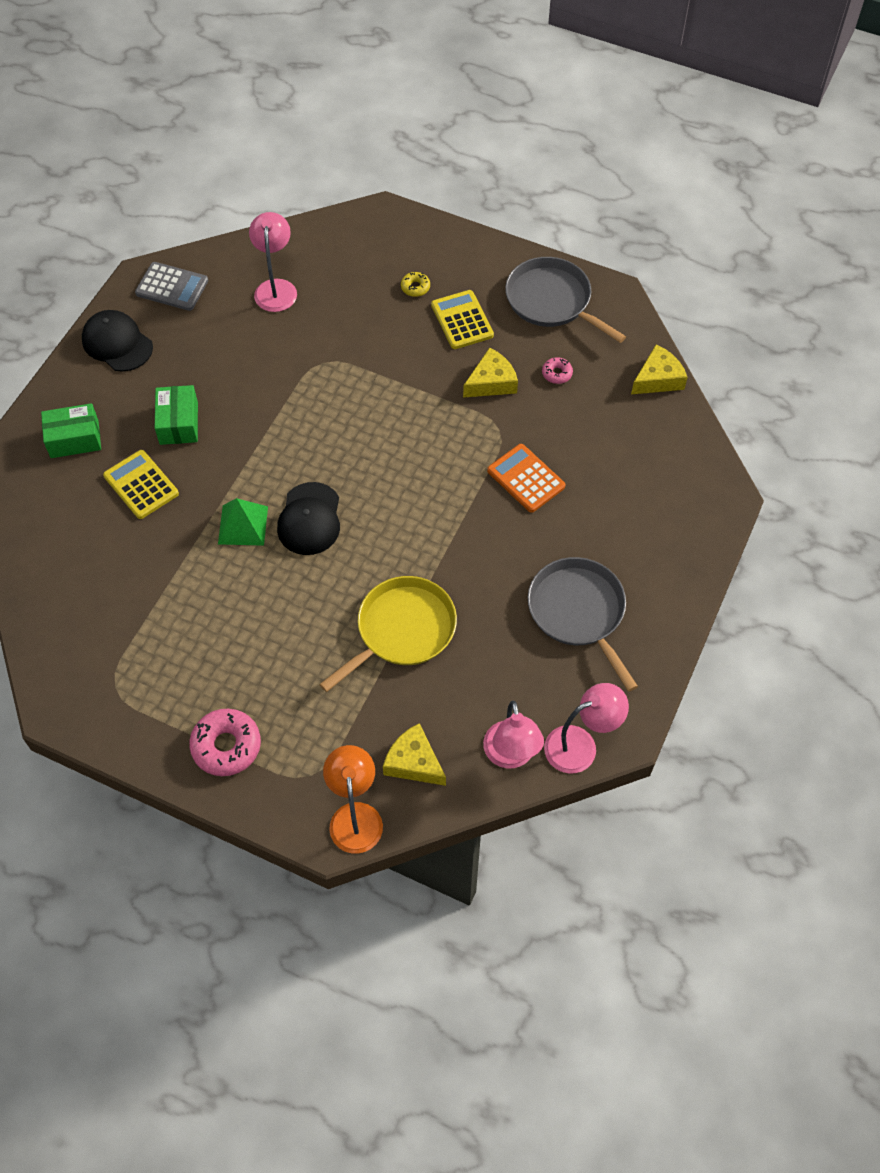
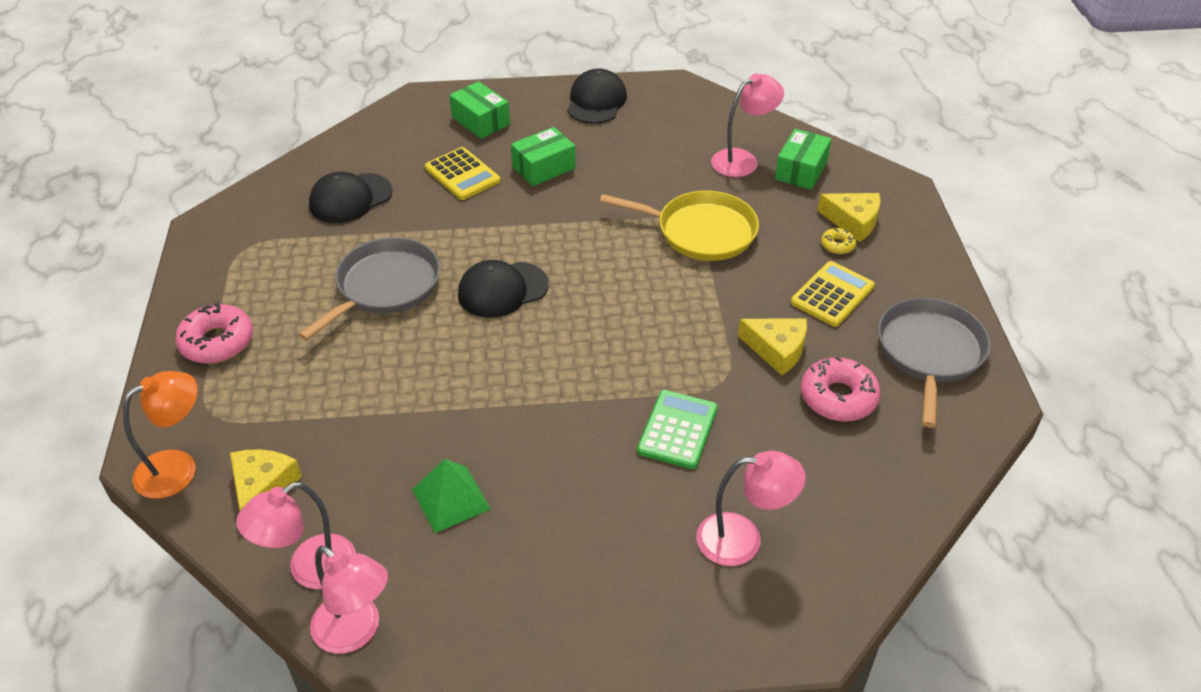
camera: 60 degrees right, 15 degrees down
yellow calculator [103,450,179,519] -> yellow calculator turned 120 degrees clockwise [425,147,500,200]
grey calculator [135,262,208,311] -> none
green pyramid [218,498,268,546] -> green pyramid moved to [412,459,491,533]
yellow pan [319,576,457,692] -> yellow pan moved to [600,191,759,261]
orange calculator [487,444,565,513] -> green calculator [637,390,718,469]
grey pan [528,557,638,691] -> grey pan moved to [298,237,440,341]
pink donut [542,357,573,384] -> pink donut [801,356,881,422], size x1.96
yellow cheese [631,344,688,394] -> yellow cheese moved to [817,193,881,242]
none -> black cap [309,172,392,223]
none -> pink lamp [696,451,805,566]
none -> green box [775,129,831,190]

